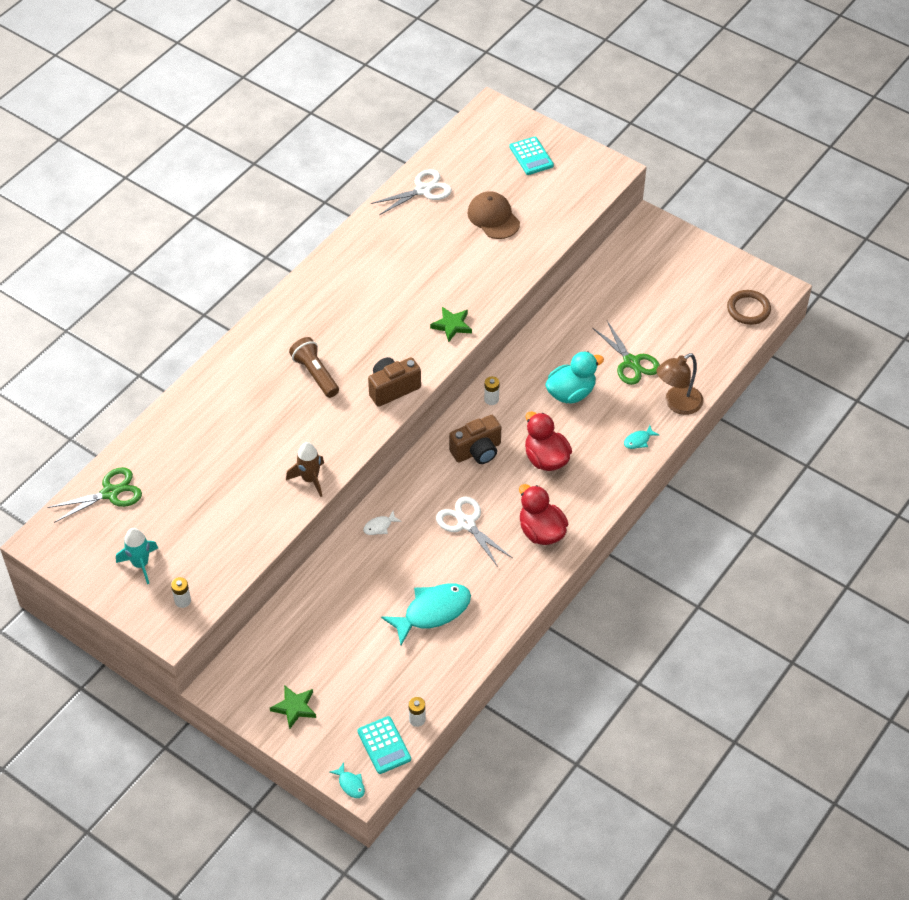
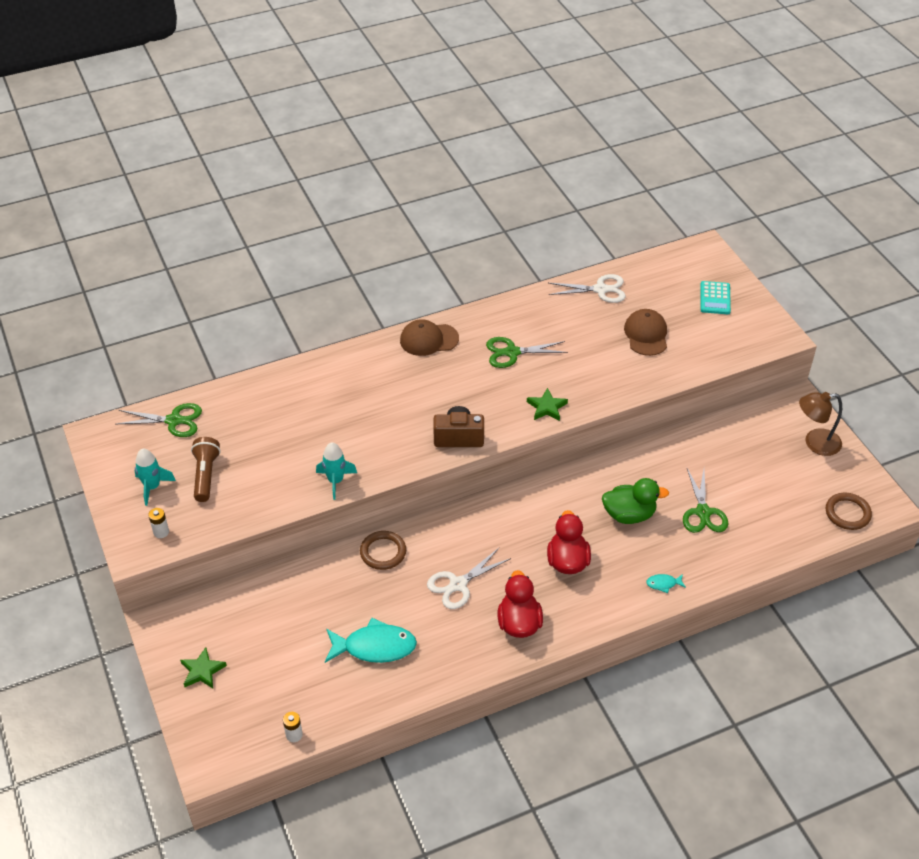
camera: 30 degrees right, 5 degrees down
brown rocket [286,442,324,497] -> turquoise rocket [316,442,357,500]
brown flashlight [289,337,339,398] -> brown flashlight moved to [191,437,221,502]
turquoise fish [330,762,365,798] -> none
turquoise calculator [357,716,411,774] -> none
white fish [363,511,402,535] -> brown ring [360,531,406,570]
white scissors [436,496,512,567] -> white scissors turned 120 degrees counterclockwise [427,548,511,609]
brown camera [449,415,501,464] -> none
white battery [484,376,500,405] -> none
turquoise duck [545,352,604,404] -> green duck [602,478,669,524]
brown lamp [657,353,703,415] -> brown lamp moved to [799,392,842,456]
none -> brown cap [400,319,459,356]
none -> green scissors [486,337,568,368]

